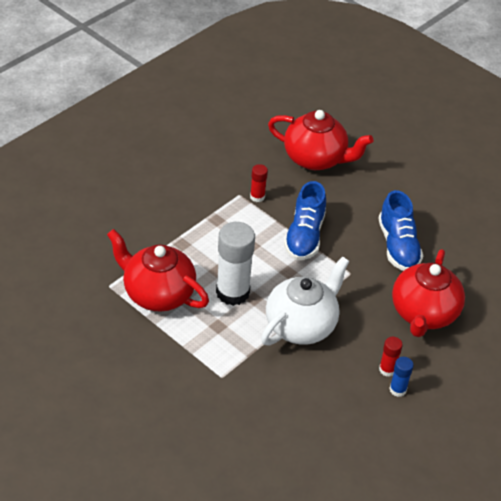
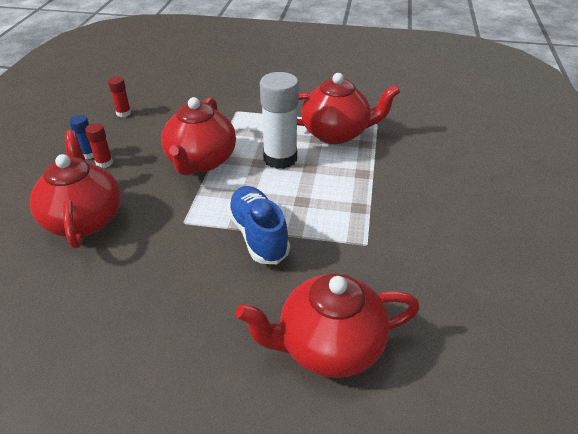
camera: 150 degrees right, 5 degrees down
red glue stick [250,164,268,202] -> red glue stick moved to [108,77,131,117]
white teapot [261,256,350,345] -> red teapot [161,97,236,175]
blue shoe [378,190,423,271] -> none

